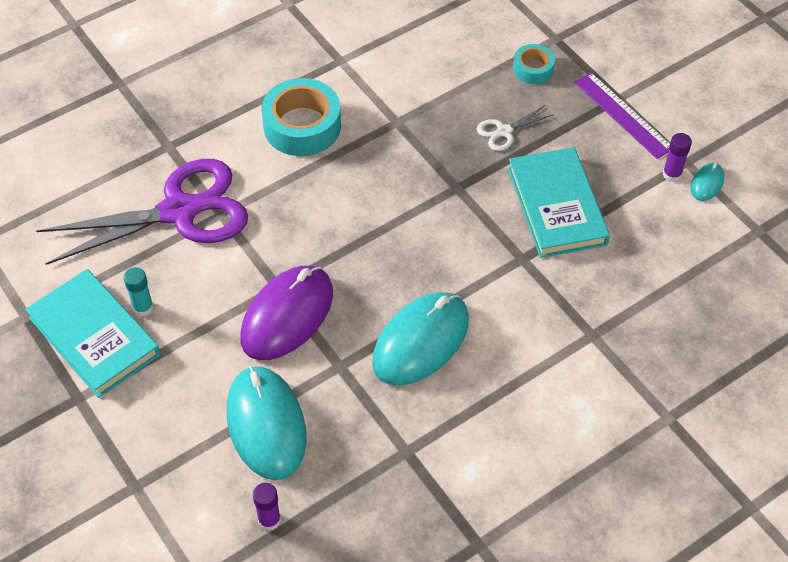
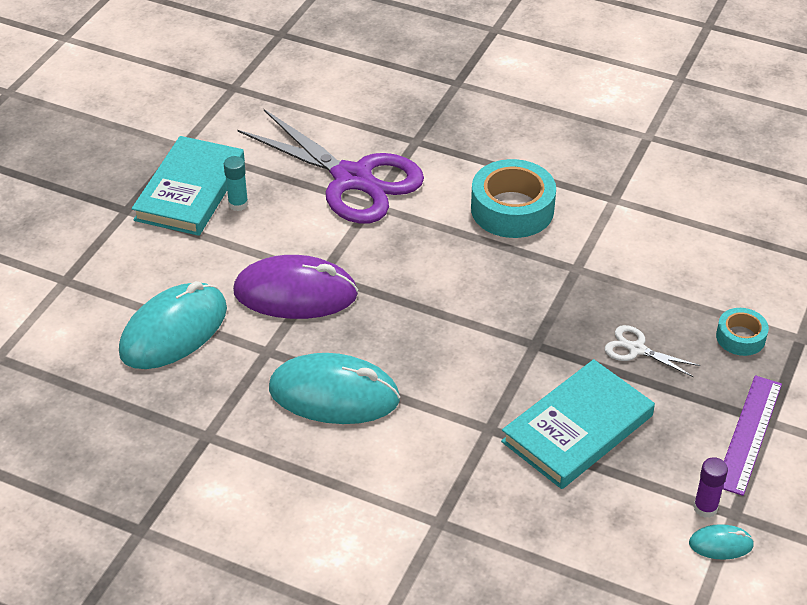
camera: 60 degrees right, 10 degrees down
purple glue stick [253,483,281,531] -> none

